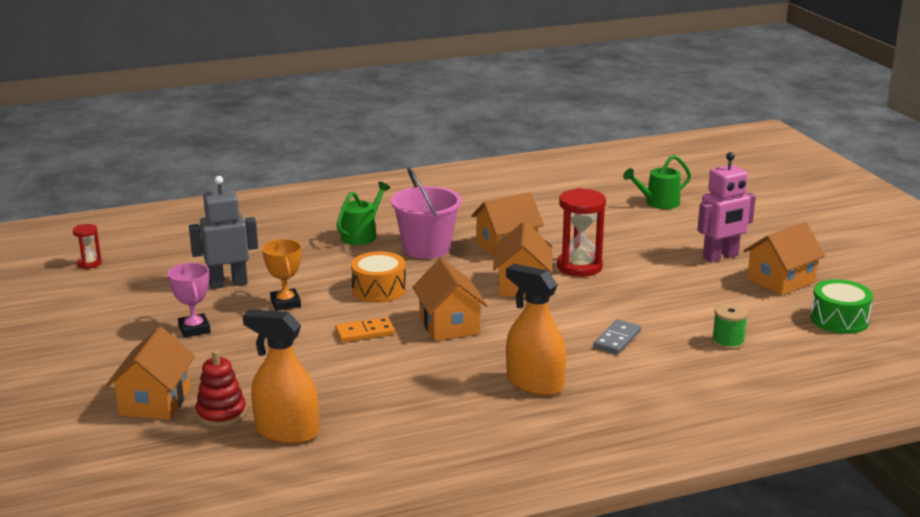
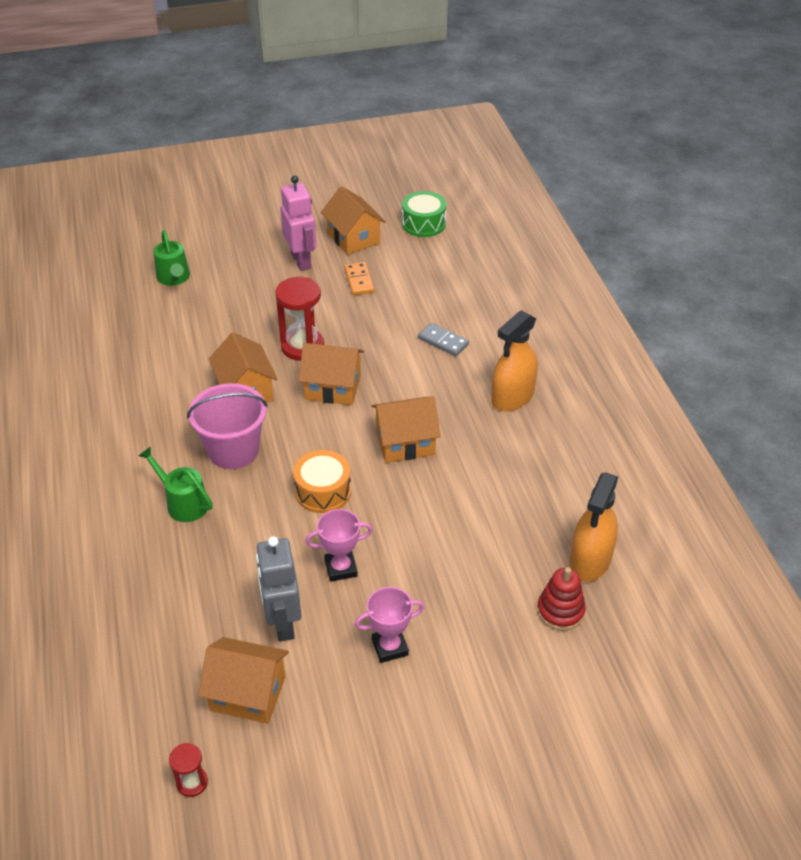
camera: 85 degrees left, 20 degrees up
orange house [106,327,195,420] -> orange house moved to [198,637,289,724]
orange trophy [262,239,302,311] -> pink trophy [305,509,373,582]
orange domino [335,317,395,342] -> orange domino moved to [344,262,374,295]
green spool [712,303,748,350] -> none

